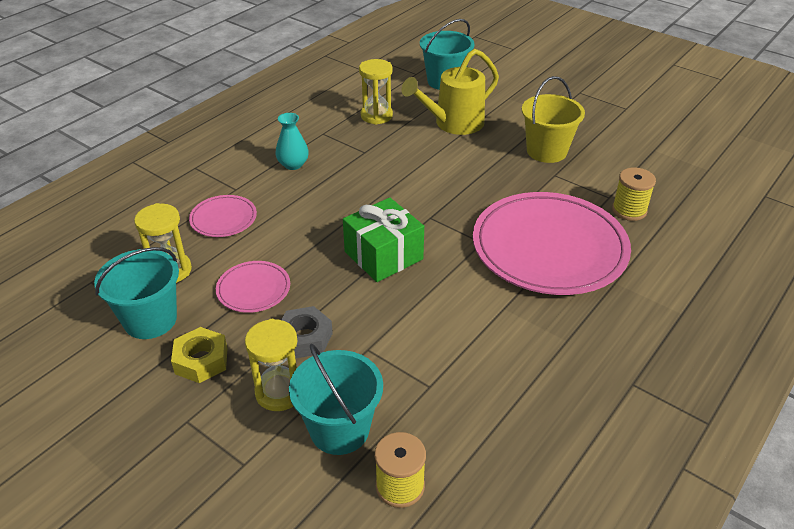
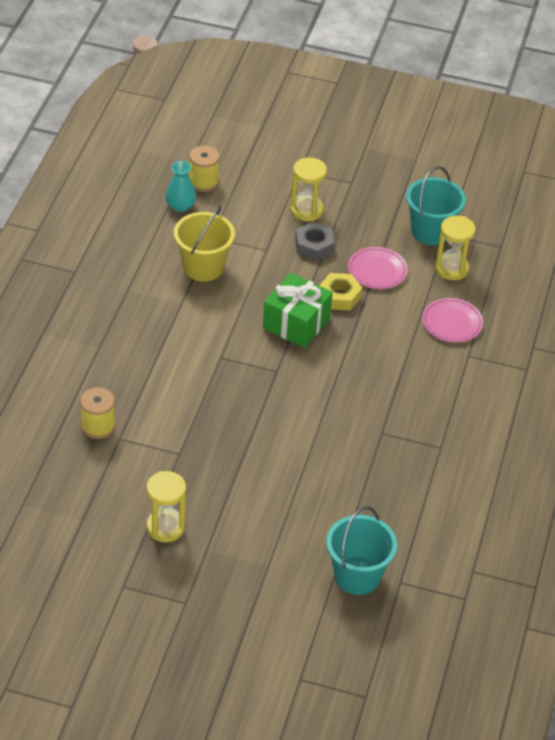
camera: 155 degrees right, 5 degrees up
yellow nut [171,327,228,383] -> yellow nut moved to [319,273,362,311]
turquoise vase [276,113,309,170] -> turquoise vase moved to [165,161,196,212]
turquoise bucket [289,344,383,455] -> none
yellow hourglass [359,59,393,125] -> yellow hourglass moved to [146,471,186,542]
yellow watering can [401,49,499,135] -> none
pink plate [473,192,631,295] -> none
yellow bucket [522,76,585,163] -> yellow bucket moved to [174,205,235,281]

